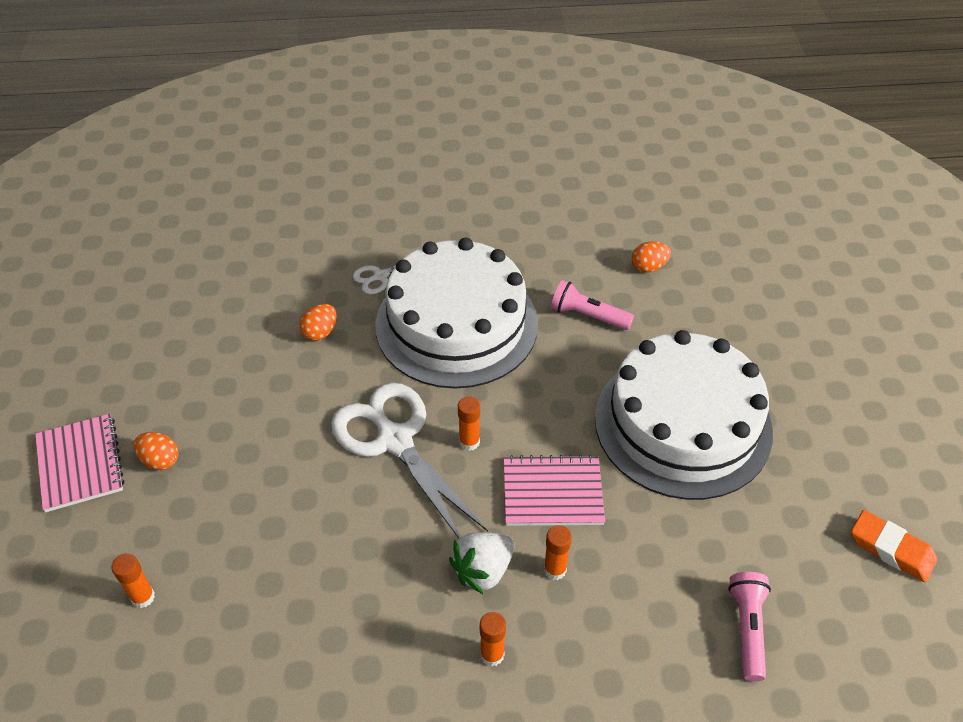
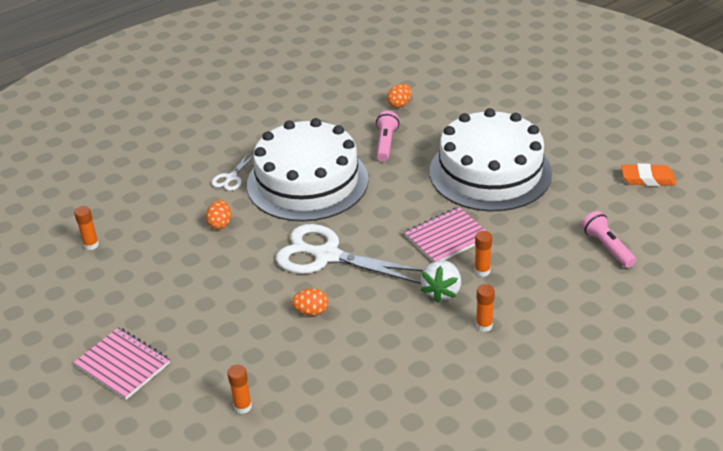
camera: 30 degrees left, 10 degrees down
orange egg [133,432,178,470] -> orange egg moved to [292,289,328,316]
orange glue stick [458,396,480,451] -> orange glue stick moved to [74,206,99,250]
pink flashlight [551,280,634,330] -> pink flashlight turned 105 degrees clockwise [376,111,399,162]

